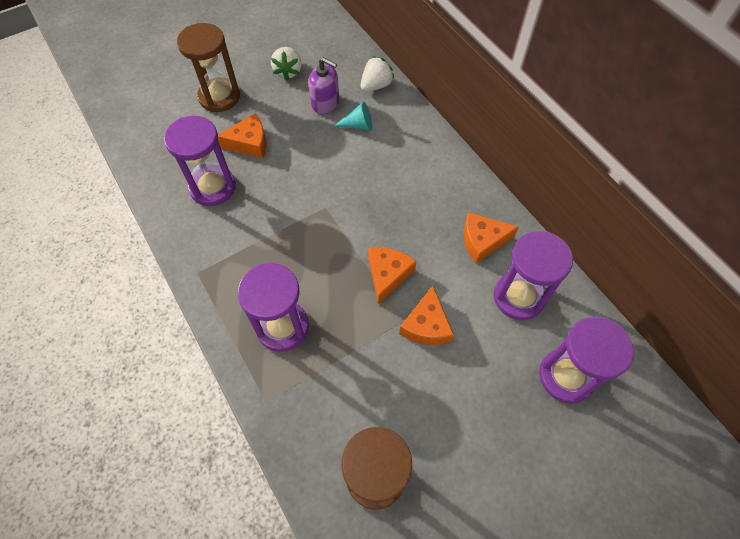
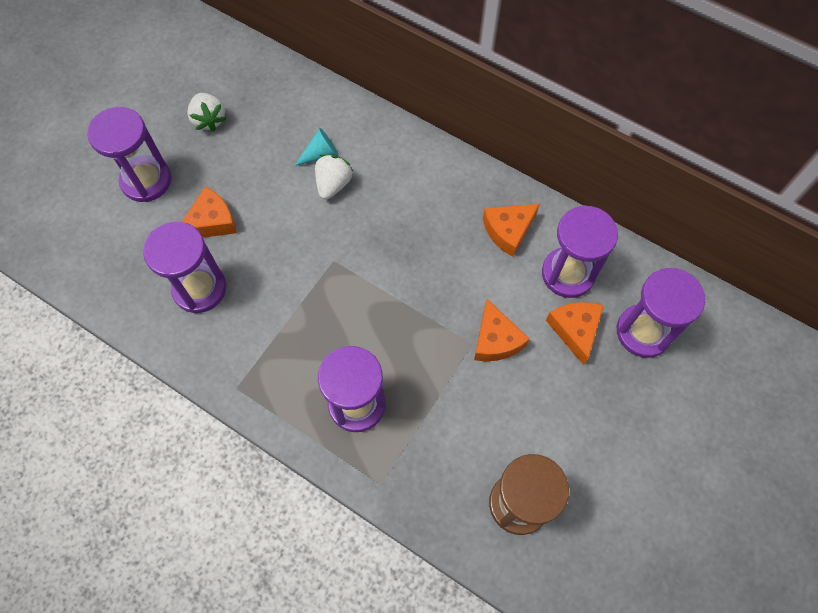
camera: 25 degrees left, 5 degrees up
brown hourglass [177,23,240,112] -> purple hourglass [87,107,172,202]
purple soap dispenser [308,57,339,114] -> none
white strawberry [361,56,395,92] -> white strawberry moved to [315,154,353,200]
orange cheese [368,247,417,304] -> orange cheese moved to [546,302,604,365]

